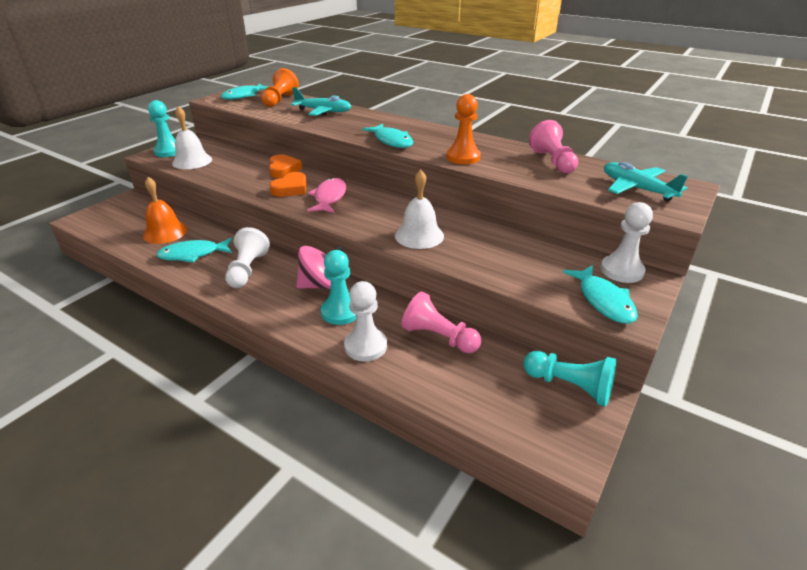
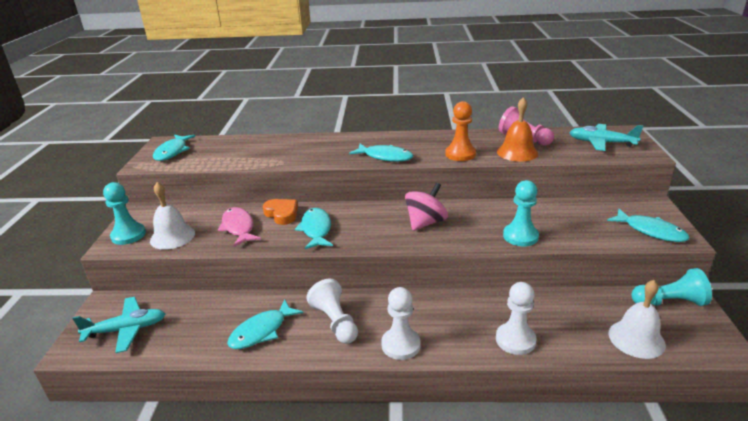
camera: 30 degrees left, 5 degrees down
orange bell [143,177,188,244] -> orange bell moved to [497,97,538,162]
orange pawn [261,68,299,107] -> none
orange heart [269,172,307,197] -> turquoise fish [295,208,333,249]
turquoise plane [291,87,351,116] -> turquoise plane moved to [72,297,165,353]
pink spinning top [296,245,343,289] -> pink spinning top moved to [405,182,448,231]
pink fish [307,178,346,213] -> pink fish moved to [218,207,261,247]
turquoise pawn [321,250,356,325] -> turquoise pawn moved to [503,180,539,246]
white bell [395,170,444,249] -> white bell moved to [608,280,666,359]
pink pawn [402,292,481,353] -> none
white pawn [600,202,653,283] -> white pawn moved to [381,287,421,360]

